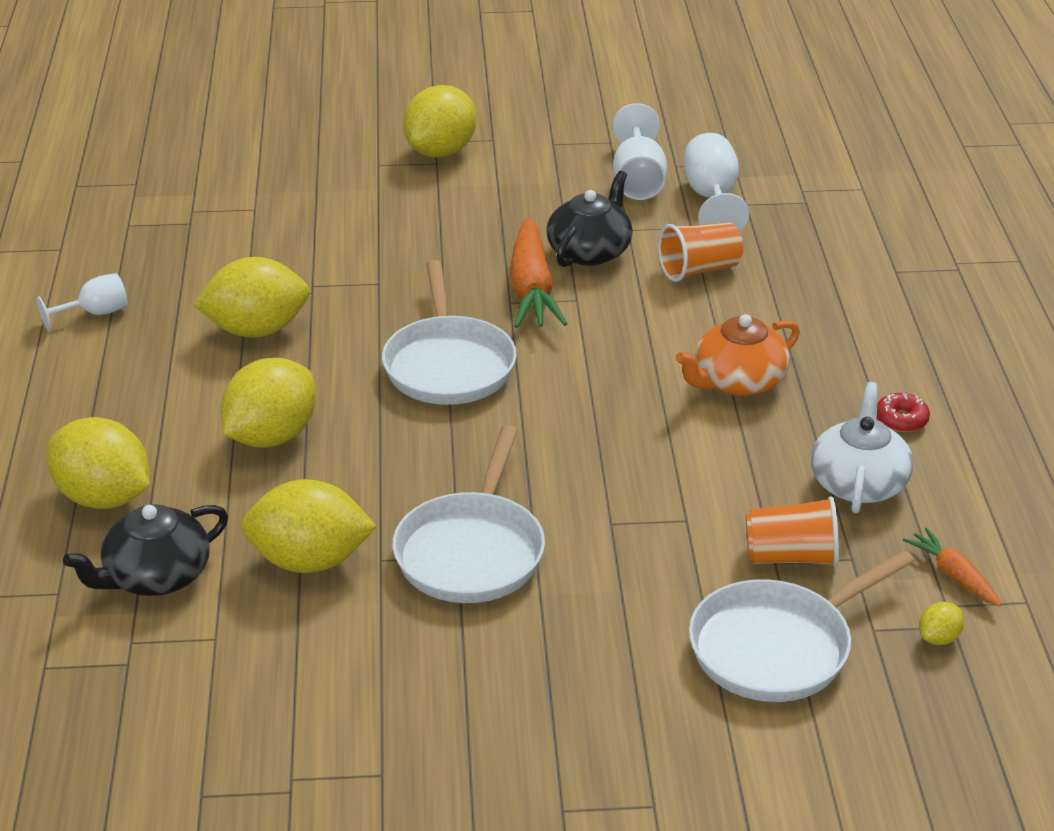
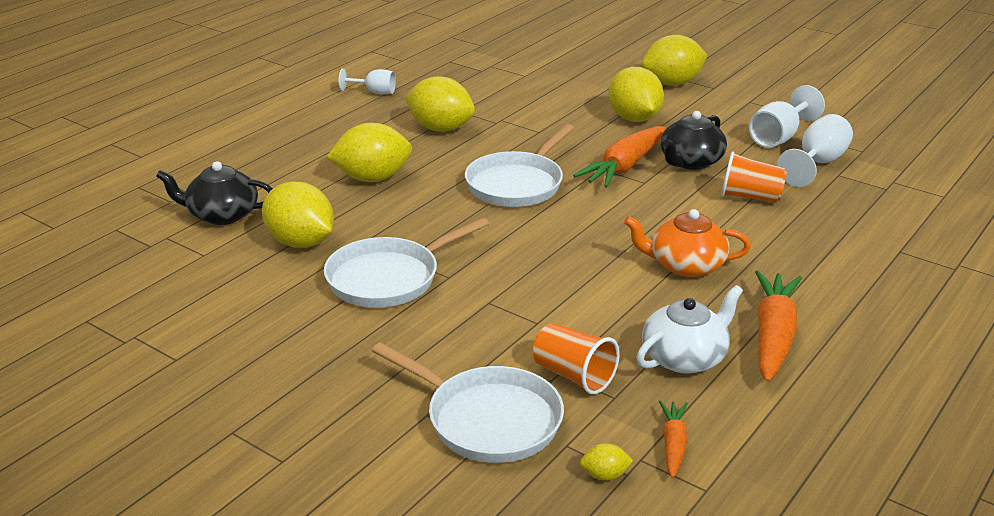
camera: 40 degrees right, 5 degrees down
yellow lemon [46,417,150,509] -> yellow lemon moved to [608,67,664,122]
black teapot [546,171,633,267] -> black teapot turned 150 degrees clockwise [661,111,727,170]
white pan [689,550,914,702] -> white pan turned 150 degrees counterclockwise [372,342,564,463]
red donut [877,393,930,432] -> orange carrot [755,270,802,382]

